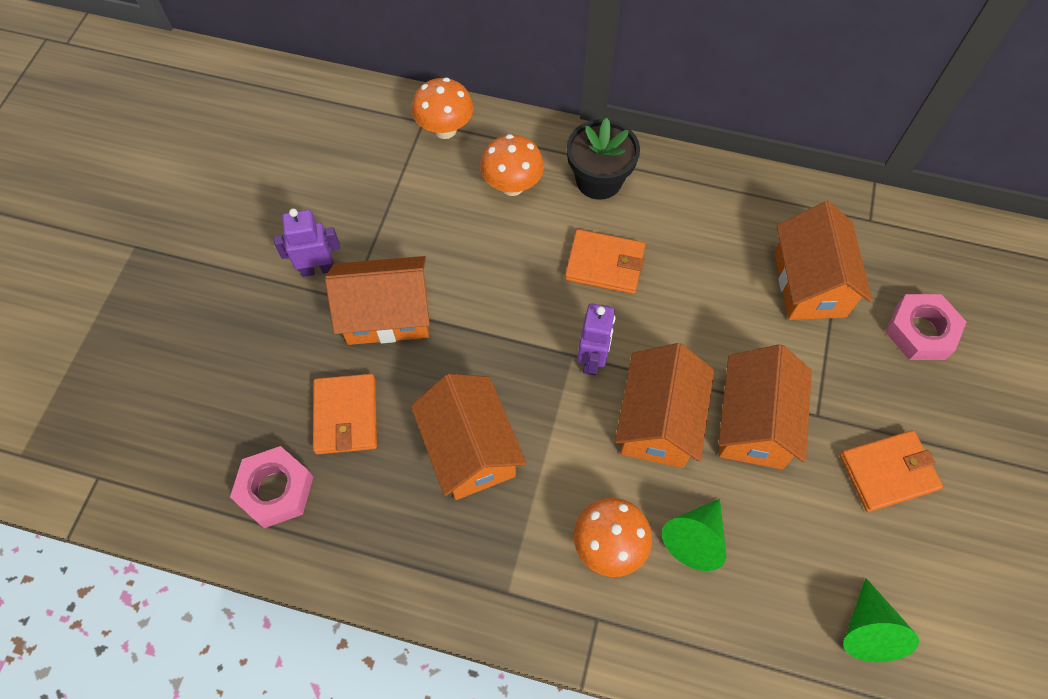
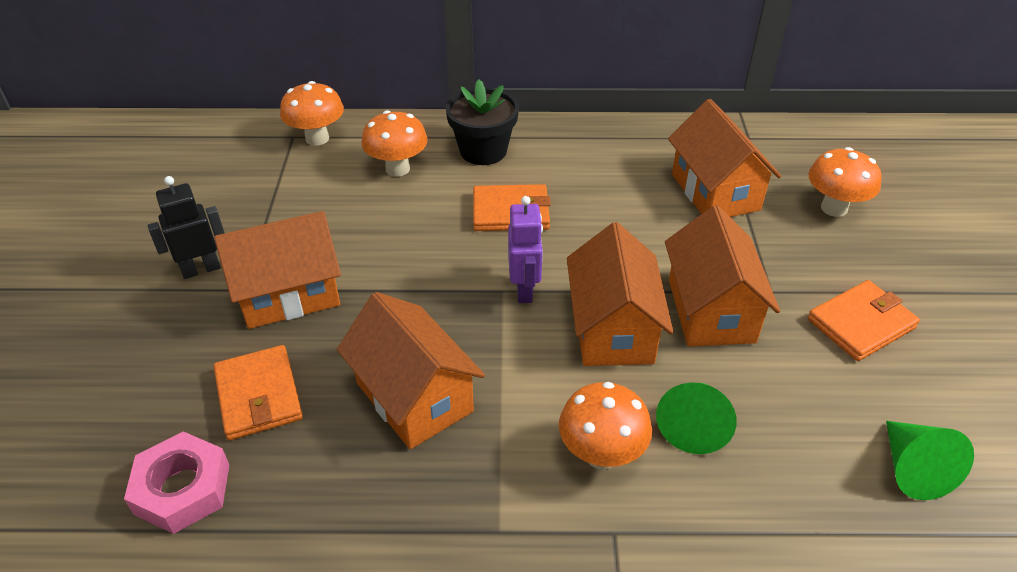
camera: 15 degrees left, 20 degrees down
purple robot [274,208,340,277] -> black robot [148,176,225,279]
pink nut [885,294,967,360] -> orange mushroom [809,147,882,217]

